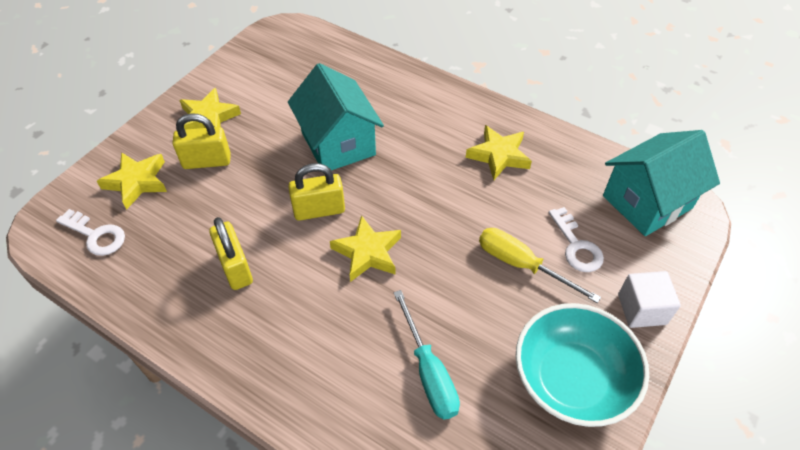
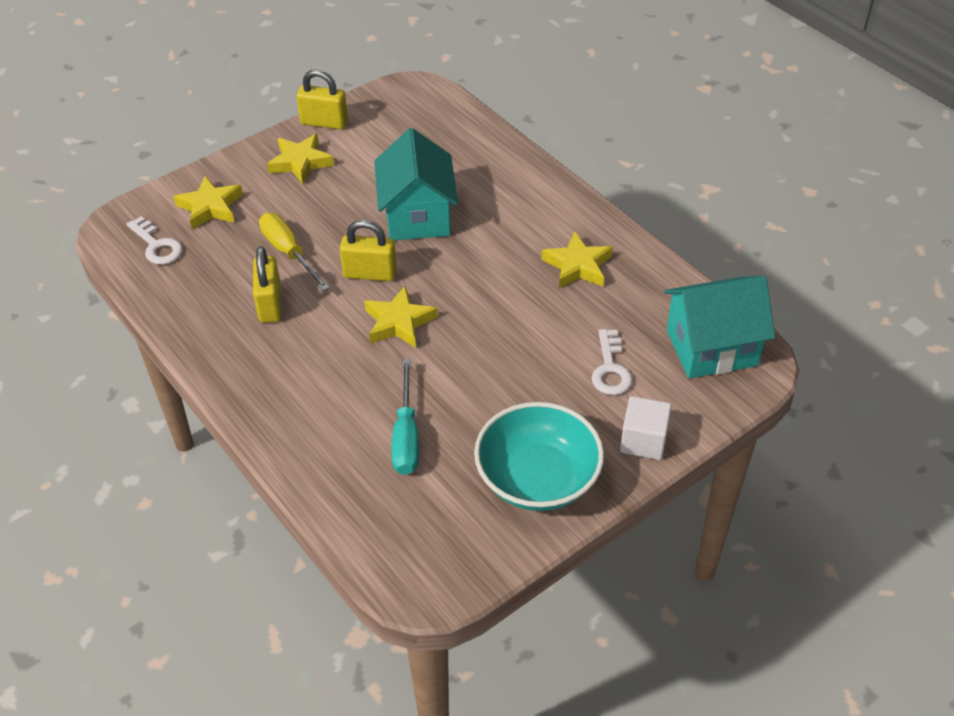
camera: 20 degrees right, 5 degrees down
yellow padlock [173,113,231,169] -> yellow padlock moved to [296,69,348,130]
yellow screwdriver [479,228,601,303] -> yellow screwdriver moved to [259,213,330,291]

